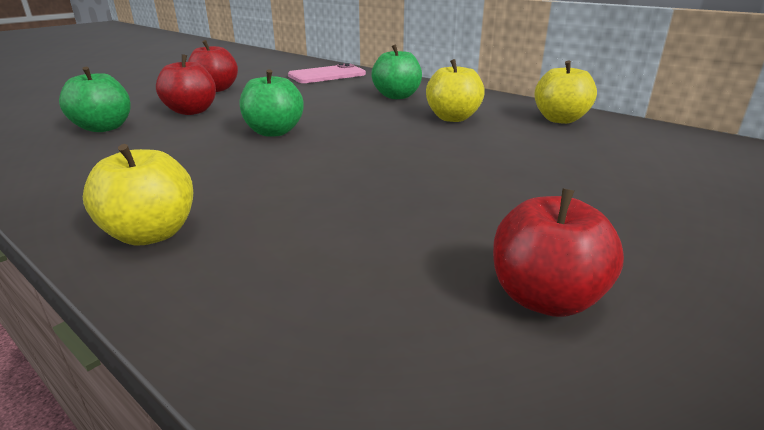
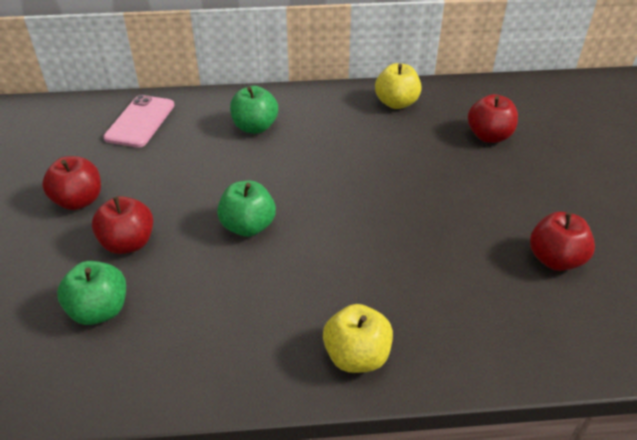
camera: 45 degrees left, 15 degrees up
yellow apple [426,59,485,122] -> none
none -> red apple [468,94,518,143]

